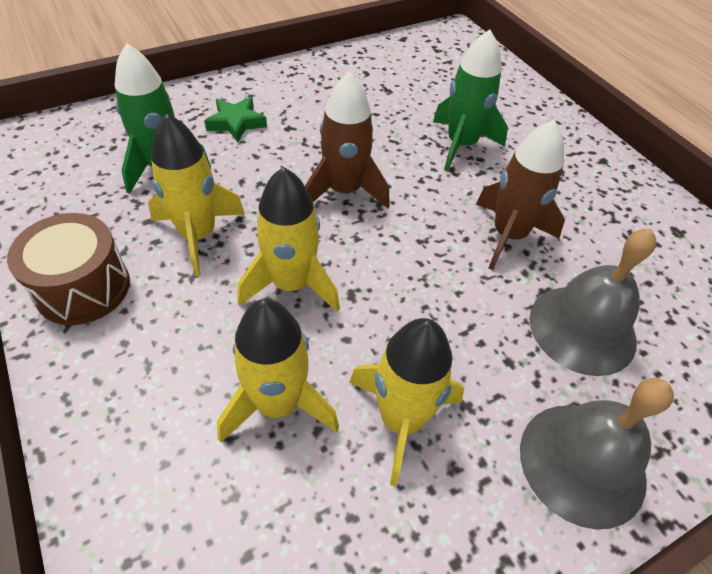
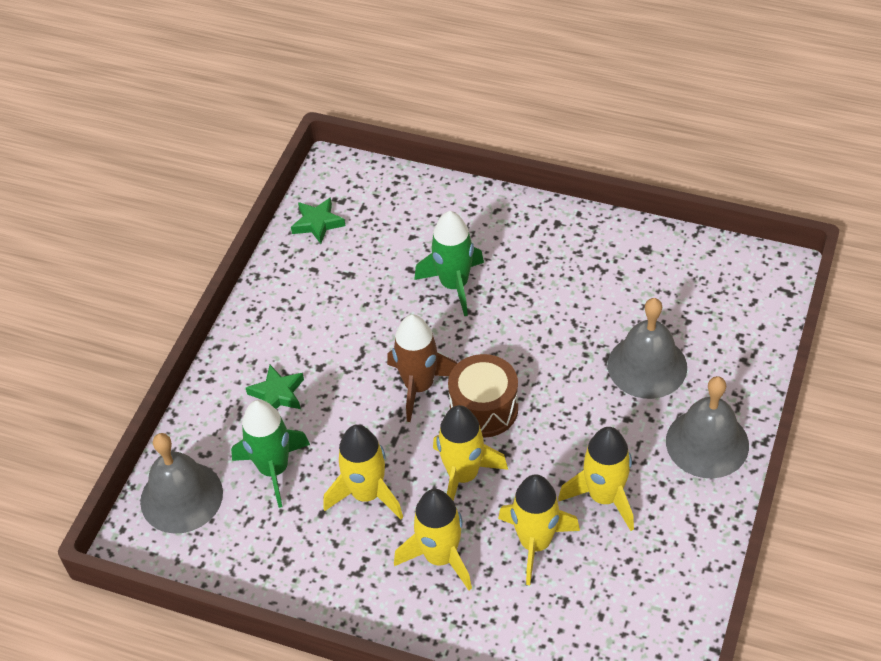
camera: 35 degrees left, 0 degrees up
brown drum [7,213,130,325] -> brown drum moved to [448,354,518,438]
brown rocket [476,120,565,270] -> none
none -> grey bell [140,433,223,534]
none -> green star [291,197,345,244]
none -> yellow rocket [394,489,472,590]

